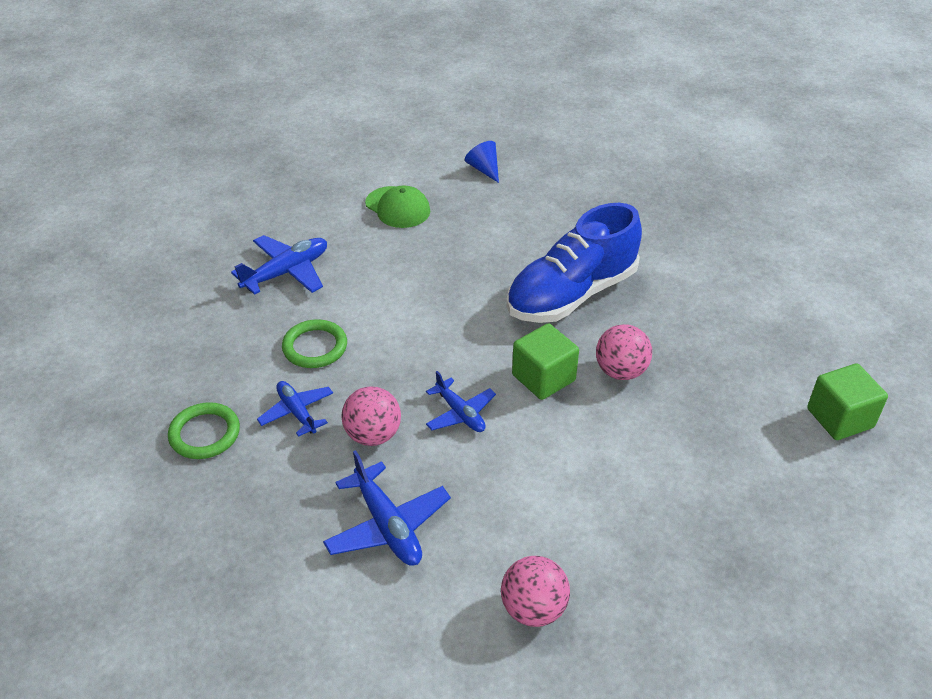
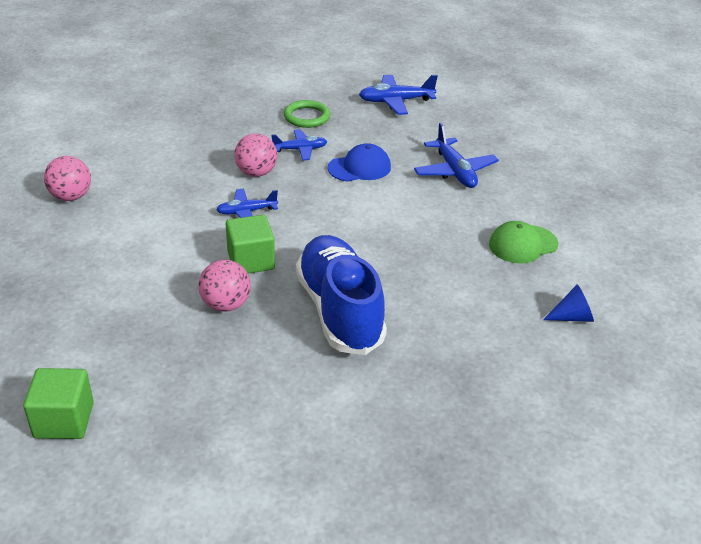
camera: 110 degrees right, 5 degrees down
green ring [282,319,347,368] -> blue cap [328,143,391,182]
blue plane [323,450,451,566] -> blue plane moved to [359,75,438,115]

